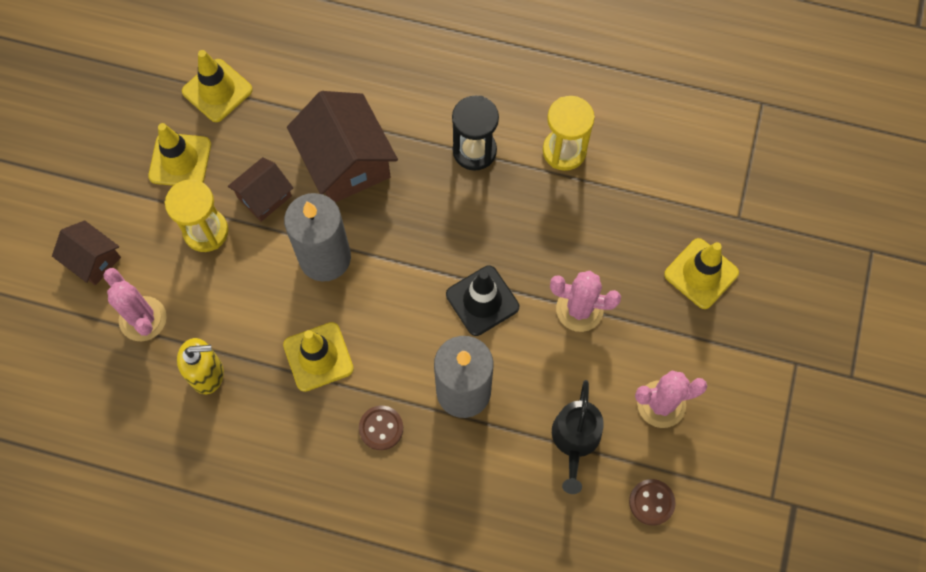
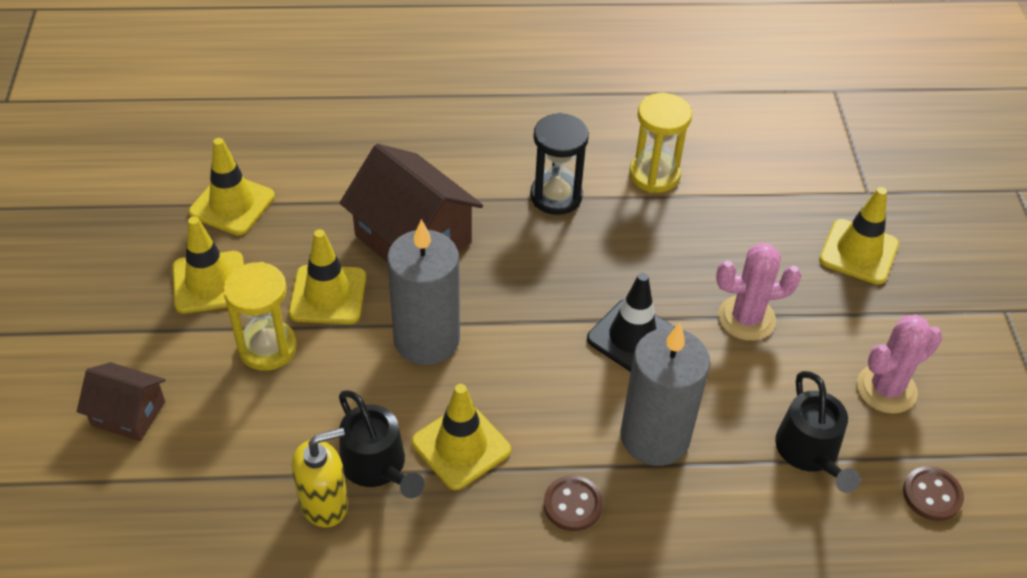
camera: 20 degrees left, 20 degrees down
pink cactus [103,268,167,341] -> none
brown house [228,157,293,222] -> yellow traffic cone [289,229,366,324]
none -> black watering can [339,390,424,498]

